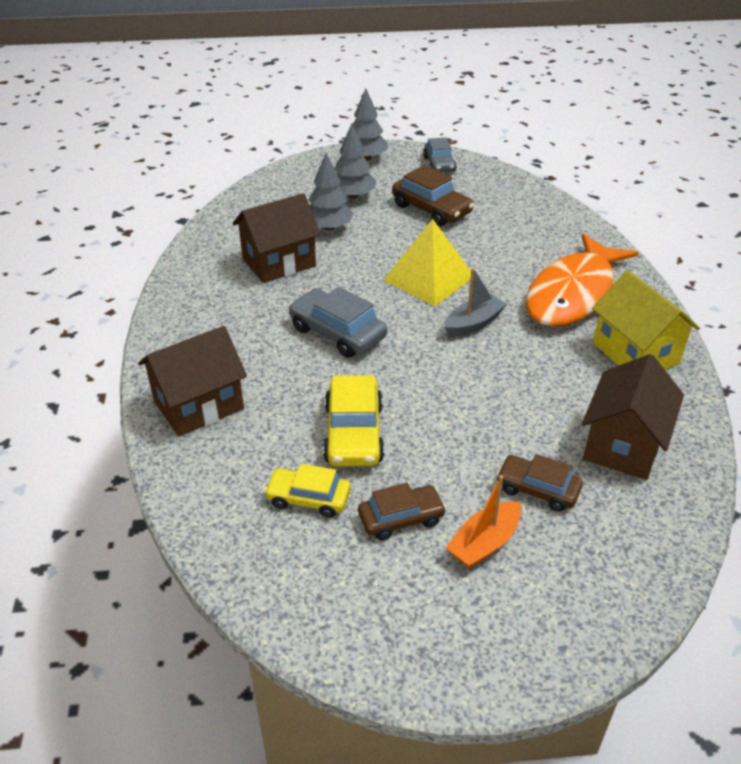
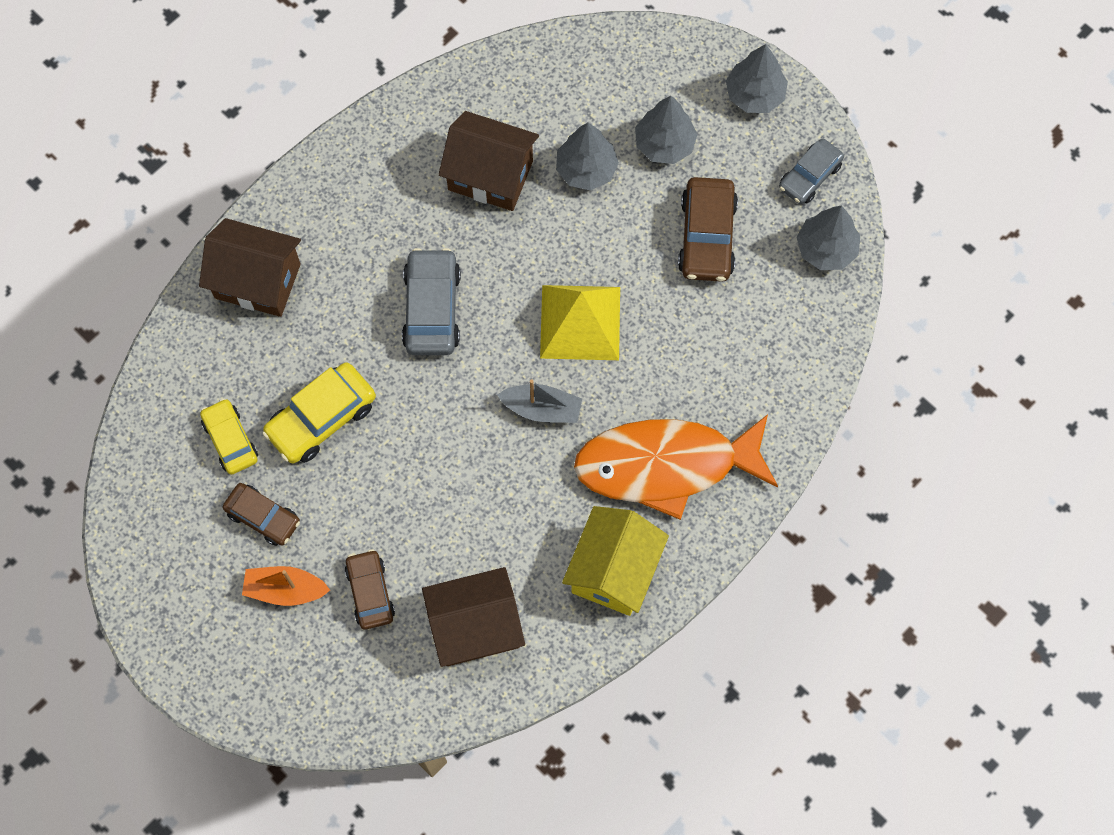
camera: 50 degrees right, 30 degrees up
none -> grey tree [796,206,860,270]

